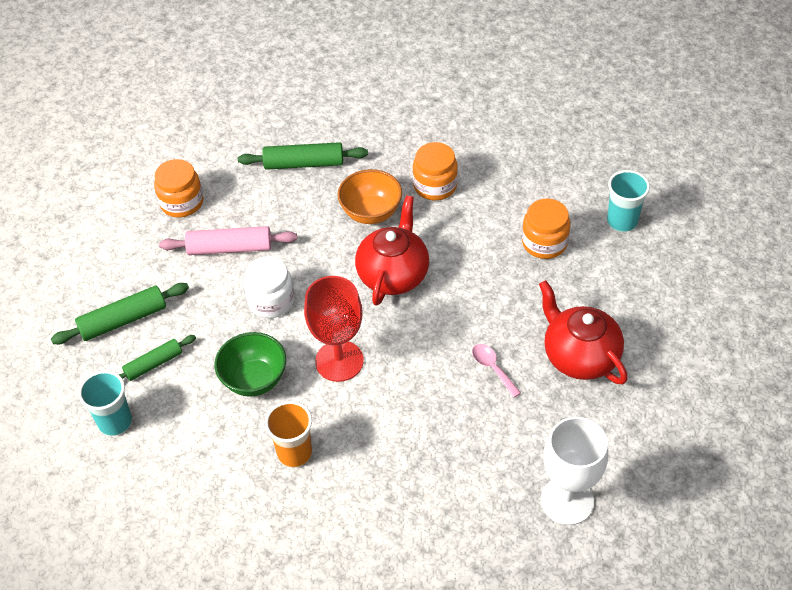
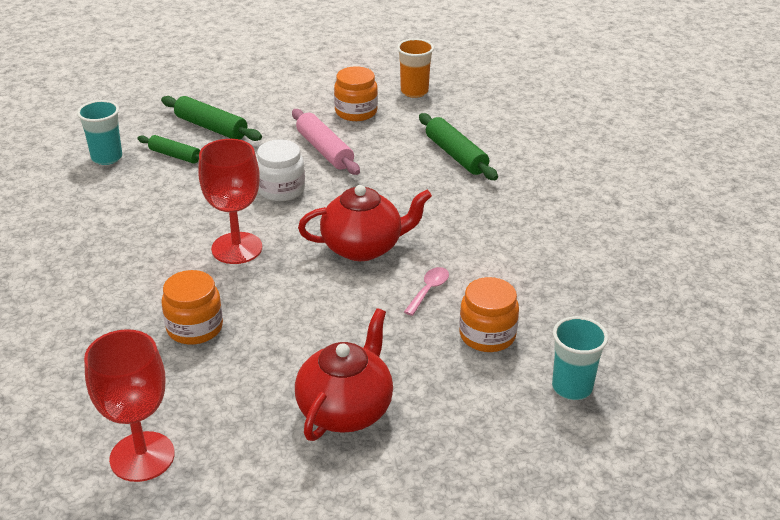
camera: 60 degrees right, 15 degrees down
green bowl [214,332,286,397] -> none
orange cup [265,401,312,467] -> orange cup moved to [397,38,434,98]
orange bowl [338,169,402,224] -> none
orange jar [413,142,458,200] -> orange jar moved to [161,270,223,345]
pink spoon [472,344,521,398] -> pink spoon moved to [404,267,449,316]
white goblet [541,417,608,525] -> red goblet [84,329,175,482]

